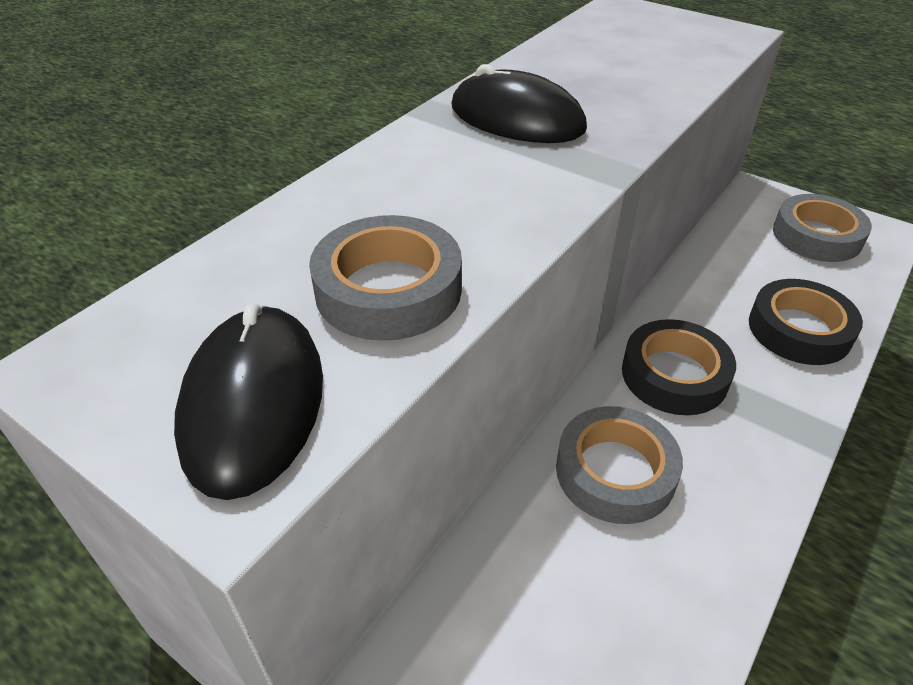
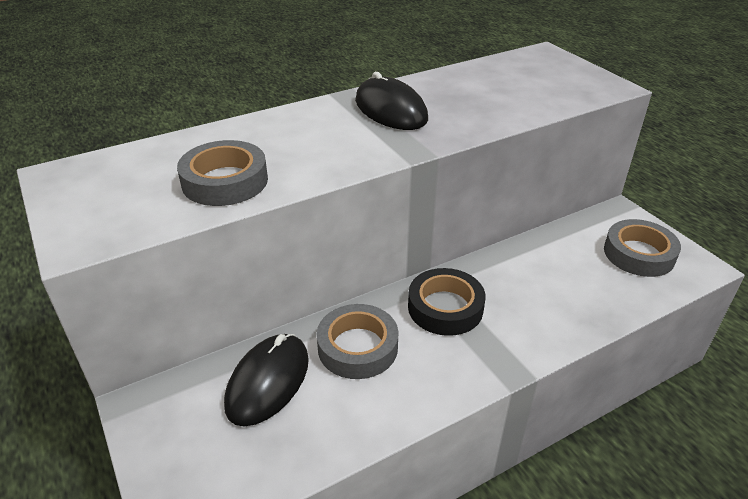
camera: 25 degrees right, 5 degrees down
black mouse [174,303,323,500] -> black mouse moved to [224,334,309,427]
black tape [749,279,863,365] -> none

